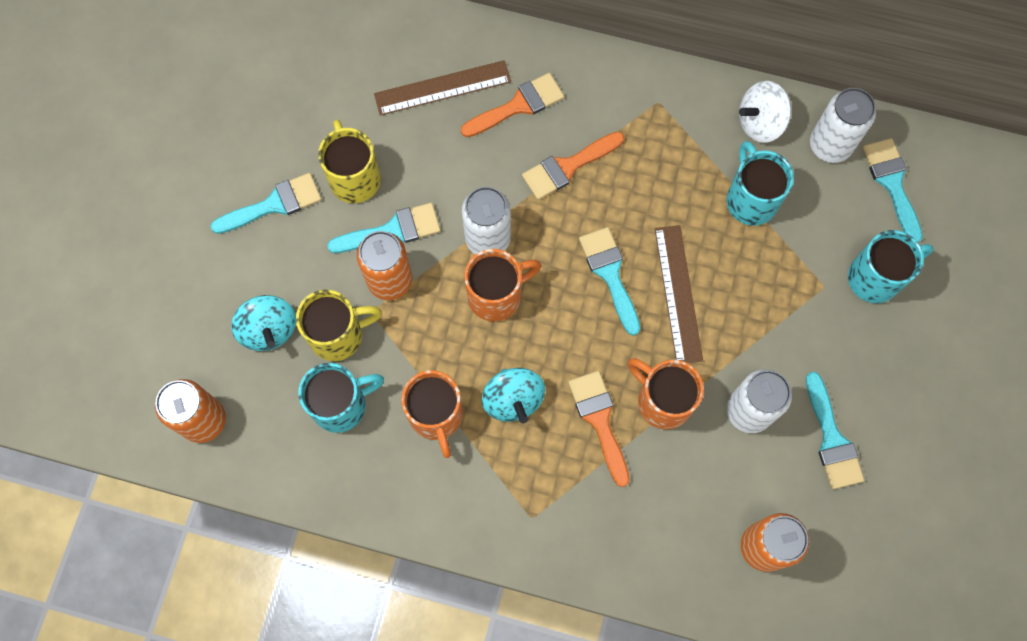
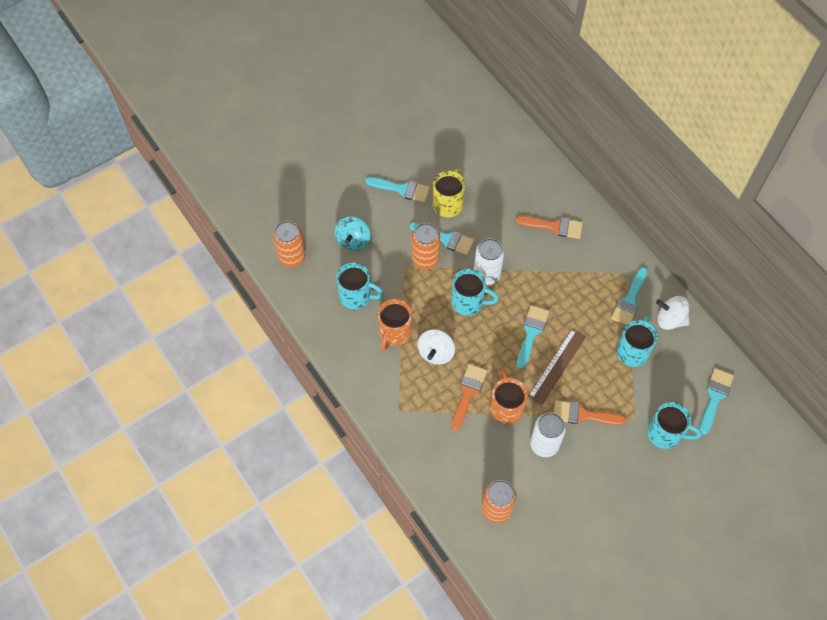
camera: 40 degrees right, 10 degrees down
yellow mug [296,290,382,361] -> none
brown ruler [374,60,511,116] -> none
orange mug [464,249,541,322] -> turquoise mug [451,269,499,316]
turquoise spinning top [482,368,545,423] -> white spinning top [417,329,455,365]
orange brush [522,131,625,200] -> orange brush moved to [554,400,627,425]
turquoise brush [806,372,864,489] -> turquoise brush moved to [611,267,648,325]
white can [810,88,876,163] -> none

